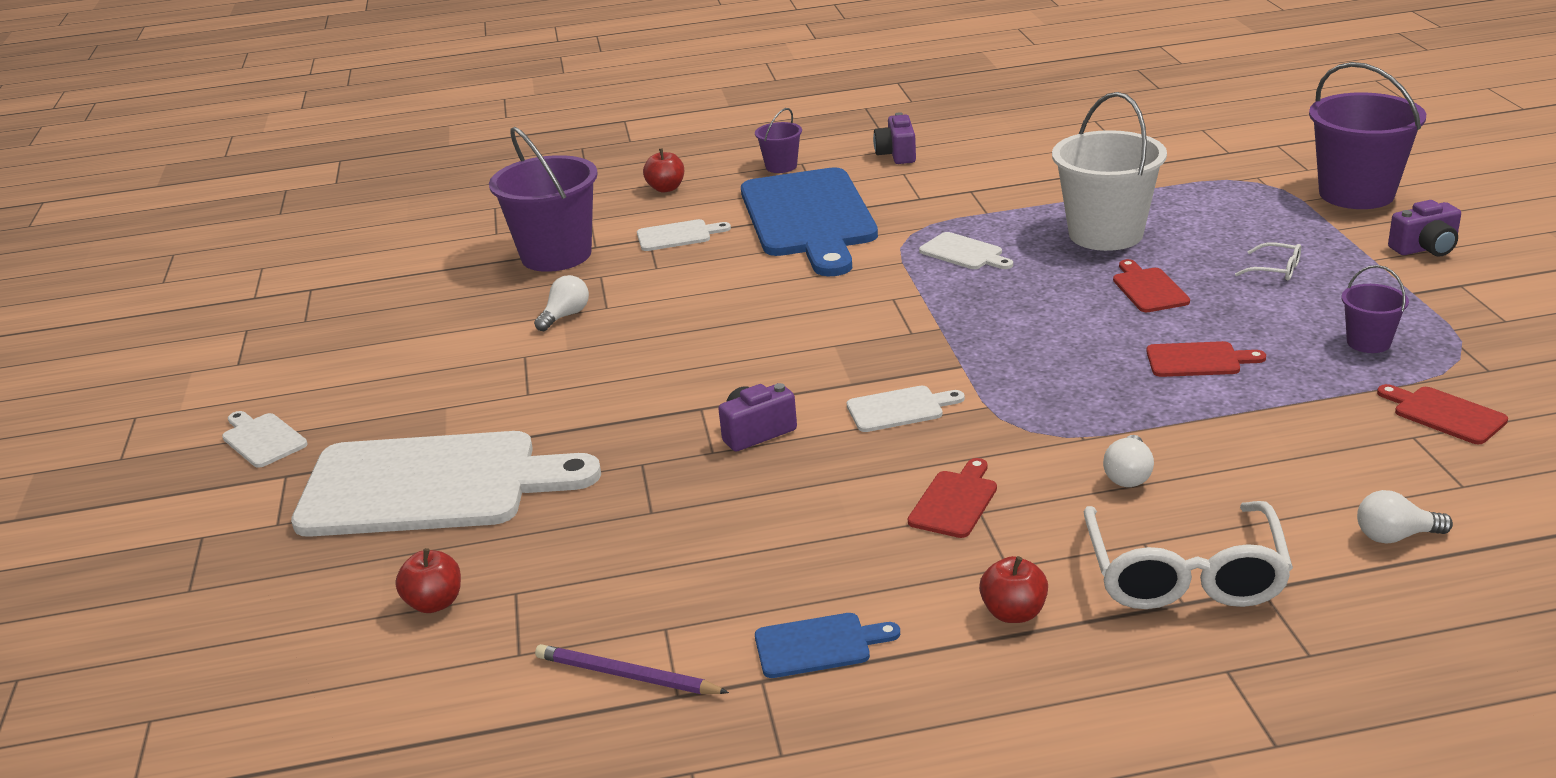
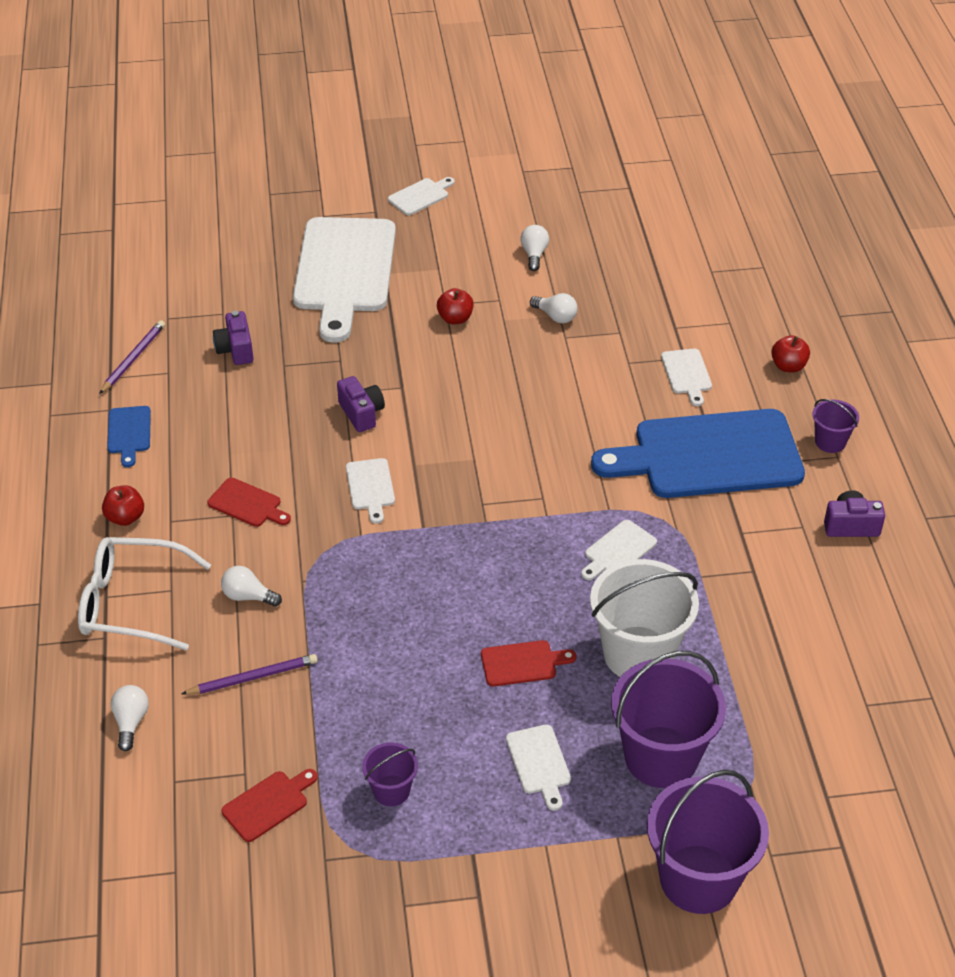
camera: 90 degrees right, 15 degrees up
red apple [395,548,461,613] -> red apple moved to [437,288,474,324]
purple bucket [489,127,598,272] -> purple bucket moved to [611,651,726,788]
red cutting board [1146,341,1266,377] -> none
white glasses [1235,242,1301,280] -> white cutting board [506,724,571,811]
purple camera [1388,200,1461,256] -> purple camera moved to [213,311,254,365]
none -> purple pencil [182,654,318,695]
none -> white light bulb [520,225,549,271]

